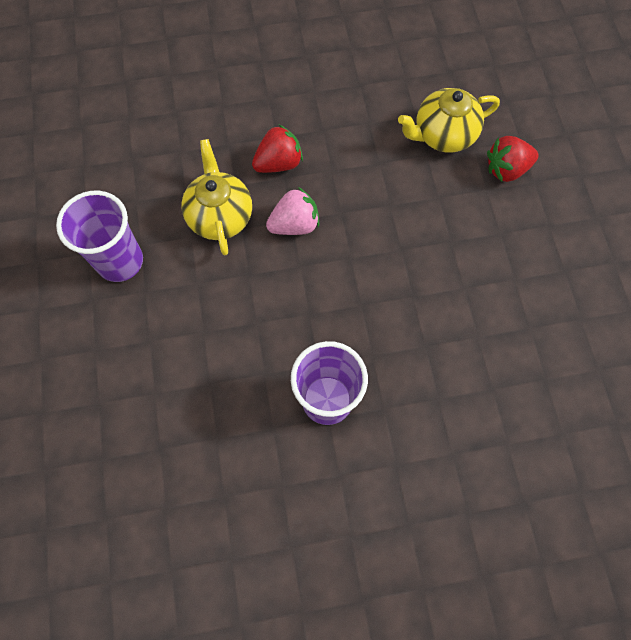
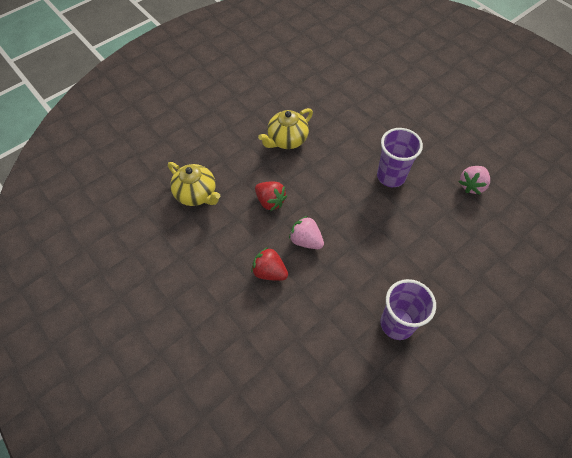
camera: 120 degrees left, 10 degrees down
yellow teapot [182,139,252,255] -> yellow teapot moved to [258,108,313,149]
red strawberry [487,136,539,182] -> red strawberry moved to [255,181,287,211]
none -> pink strawberry [459,166,490,194]

